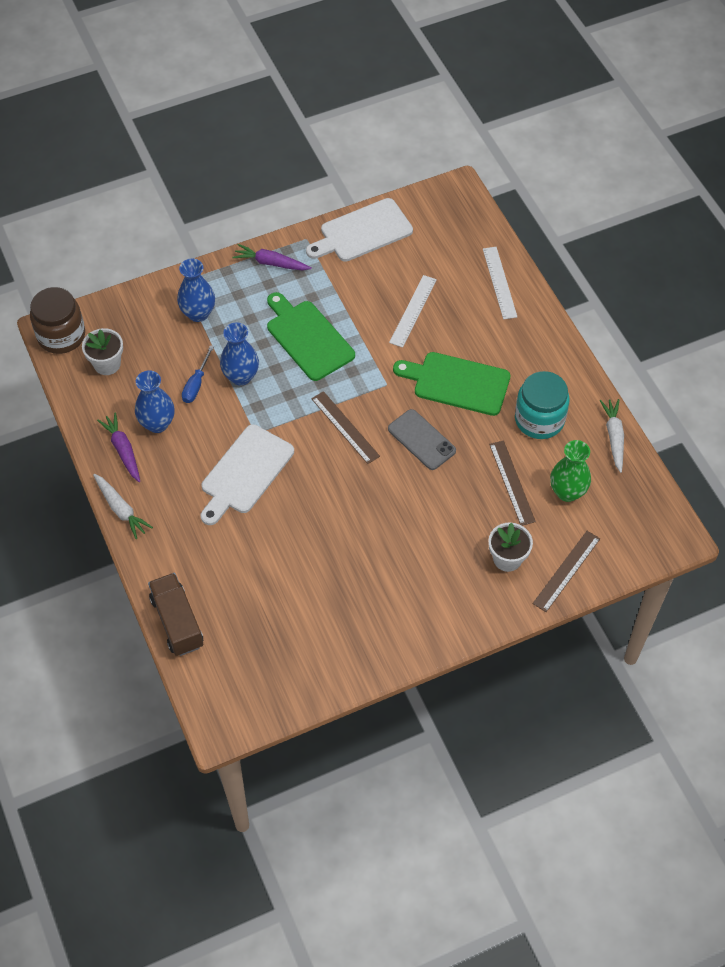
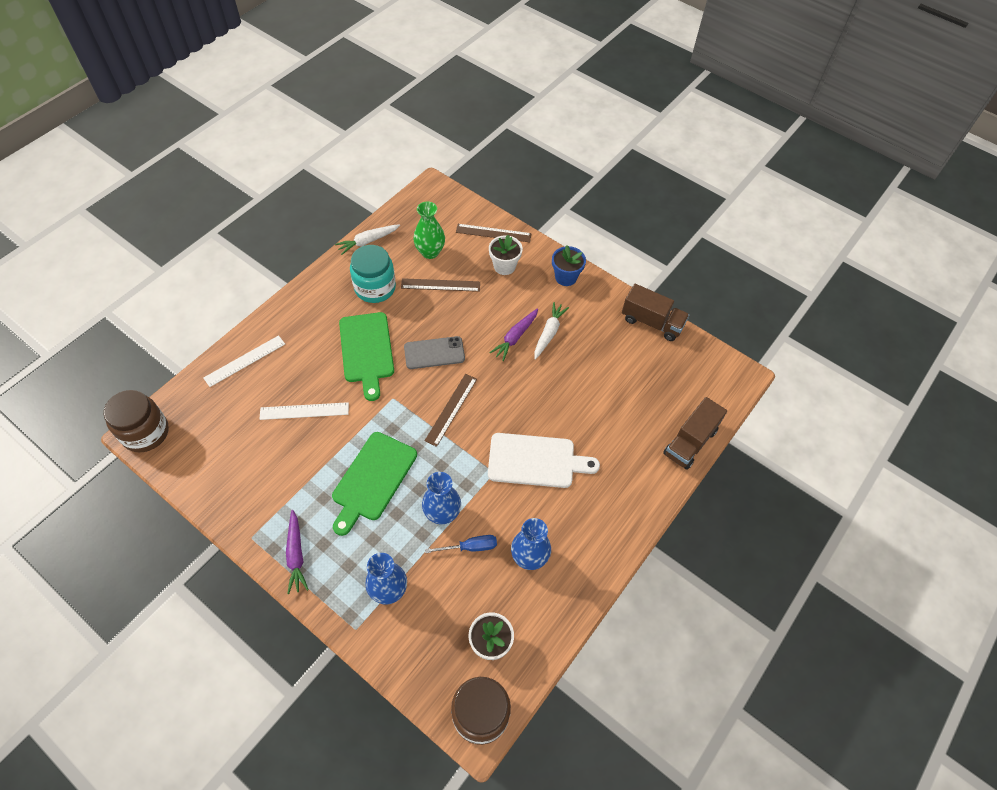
camera: 120 degrees left, 0 degrees up
white carrot [93,474,153,539] -> white carrot moved to [535,302,569,360]
purple carrot [97,412,140,482] -> purple carrot moved to [489,308,538,361]
white cutting board [306,198,413,262] -> none
grey phone [388,409,456,470] -> grey phone turned 60 degrees clockwise [404,336,465,369]
brown ruler [489,440,536,526] -> brown ruler turned 45 degrees clockwise [401,278,480,292]
none -> brown jar [104,390,169,452]
none -> blue flower pot [552,245,586,286]
none -> brown truck [622,284,690,341]

